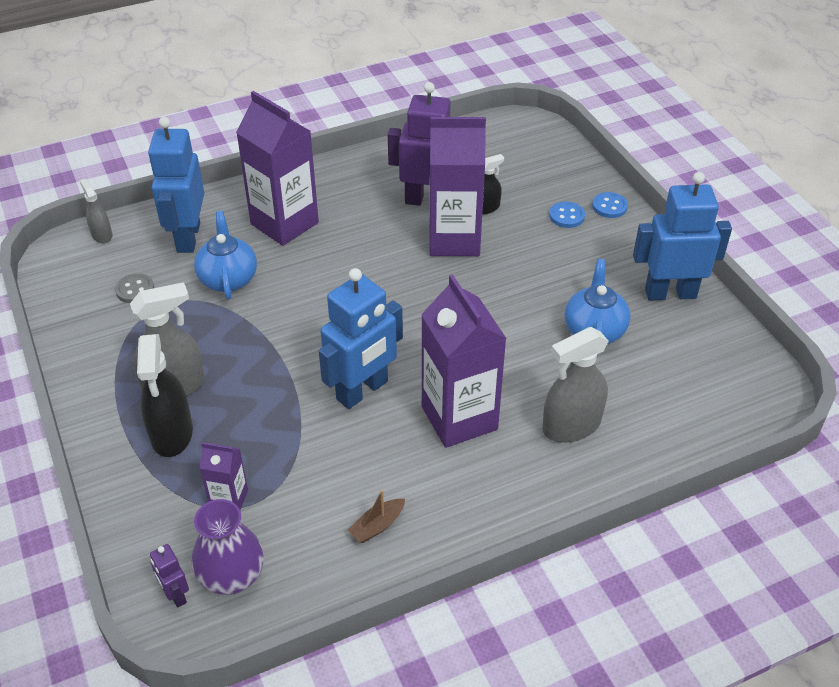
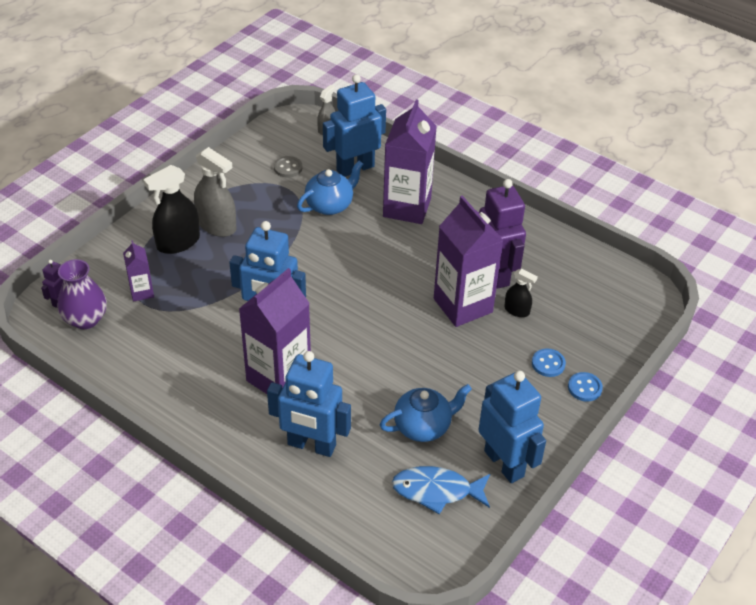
camera: 60 degrees right, 0 degrees up
brown boat [348,490,405,543] -> none
grey spray bottle [542,327,609,443] -> blue robot [267,351,351,457]
none -> blue fish [392,466,490,514]

